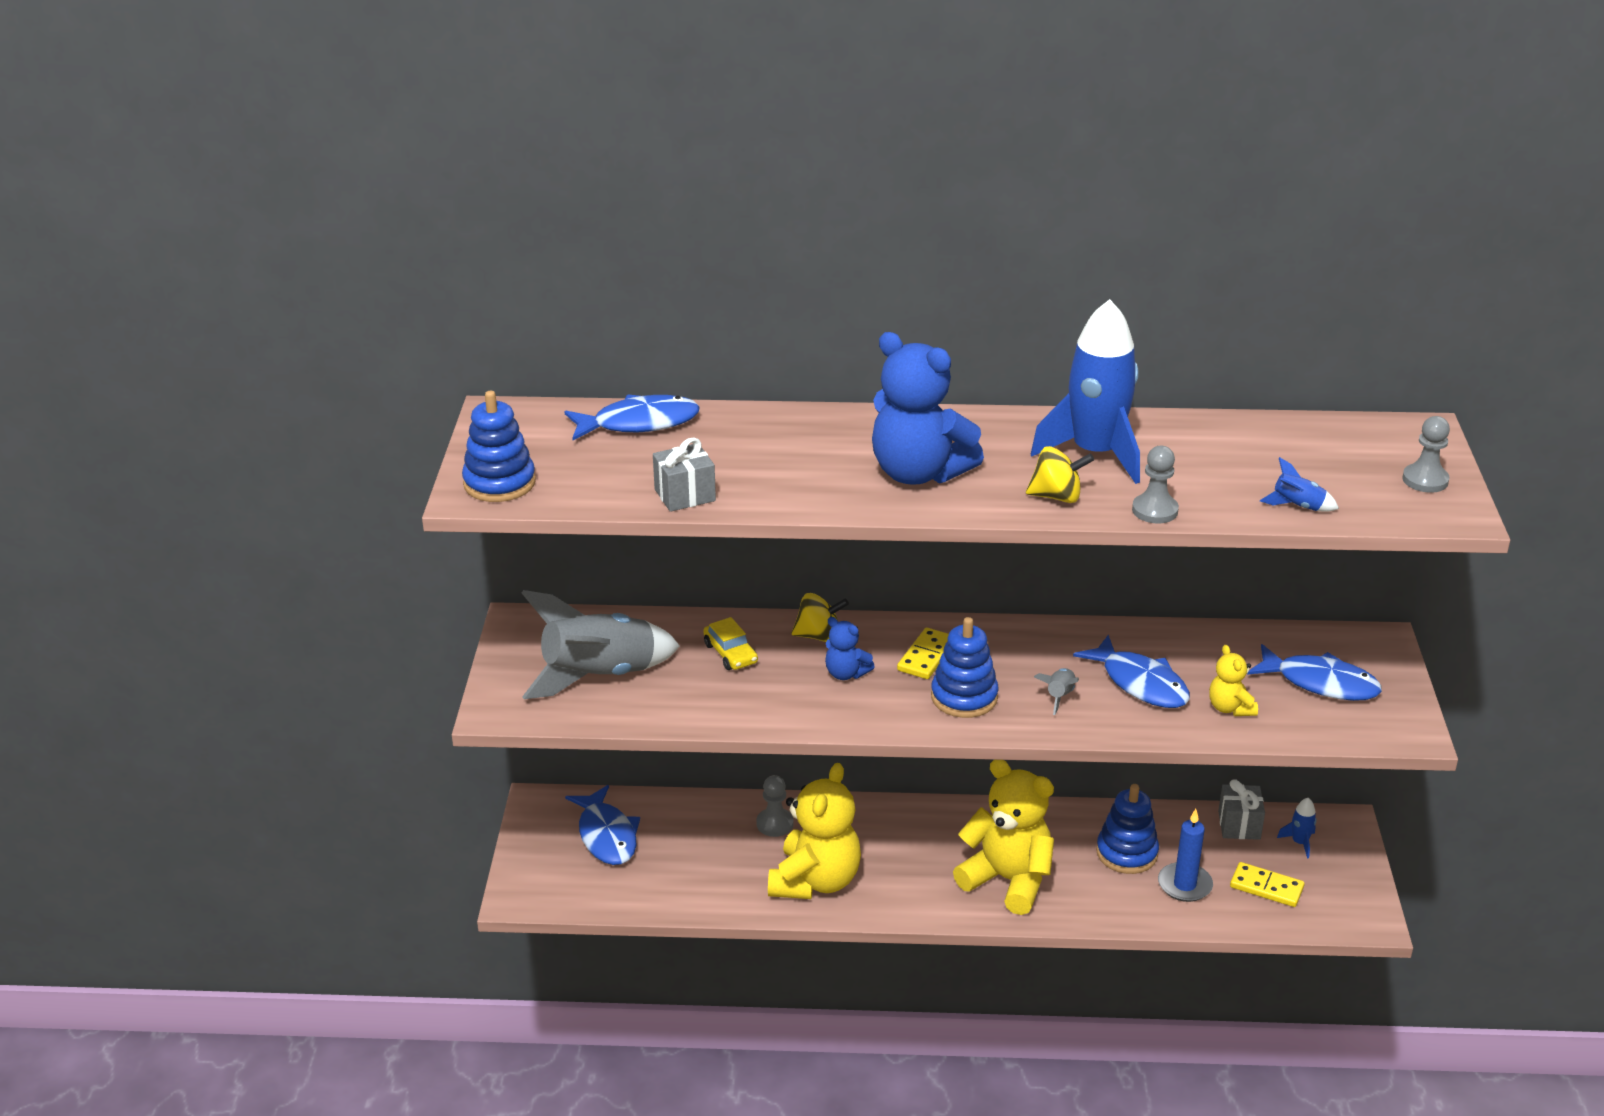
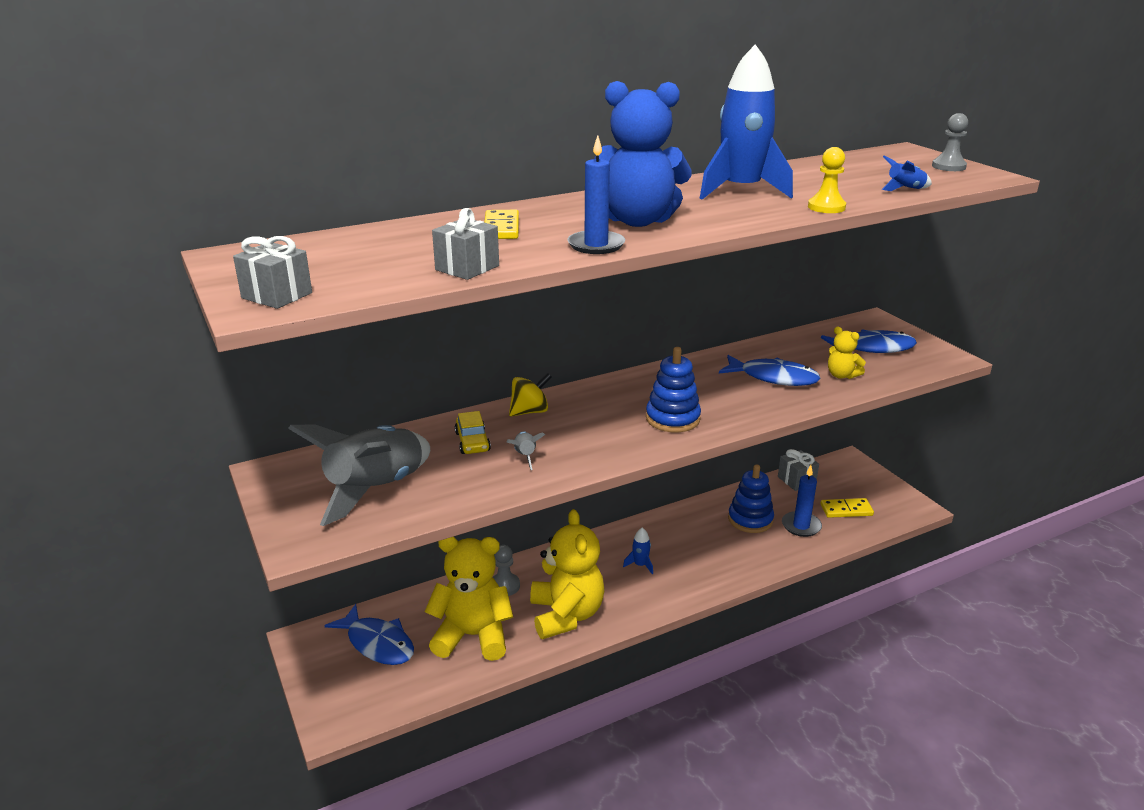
camera: 30 degrees left, 5 degrees down
blue stacking toy [462,391,536,502] -> grey gift [233,236,312,309]
blue fish [564,394,699,440] -> none
yellow car [703,617,758,670] -> yellow car turned 45 degrees clockwise [455,411,491,454]
blue teddy bear [825,617,875,680] -> none
yellow domino [897,627,949,679] -> yellow domino moved to [484,210,519,239]
yellow teddy bear [953,760,1054,915] -> yellow teddy bear moved to [425,537,513,661]
yellow spinning top [1026,446,1094,503] -> none
grey rocket [1034,668,1079,715] -> grey rocket moved to [507,431,545,470]
grey pawn [1132,446,1179,523] -> yellow pawn [808,147,846,213]
blue rocket [1277,798,1317,858] -> blue rocket moved to [623,528,653,575]
none -> blue candle [567,135,625,254]

